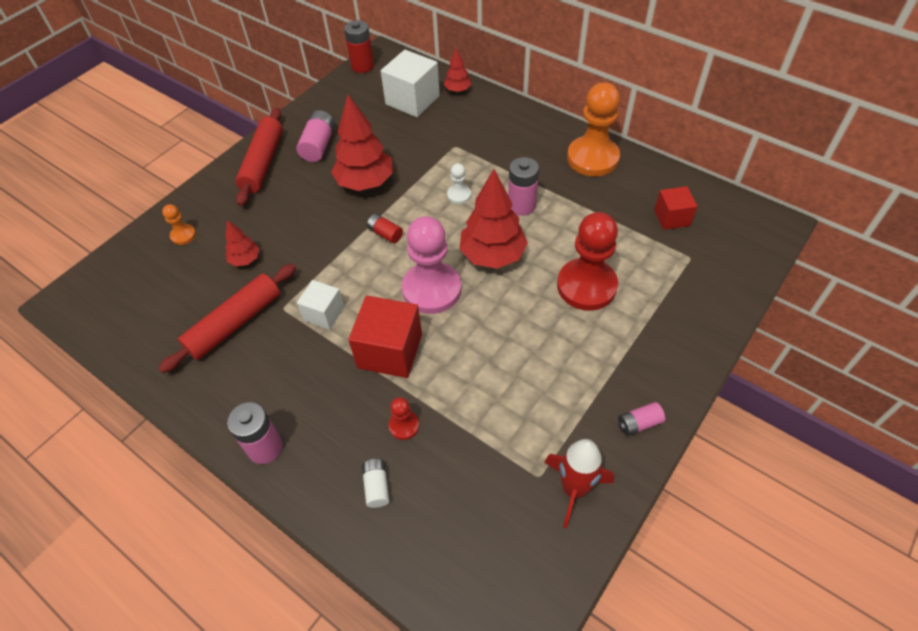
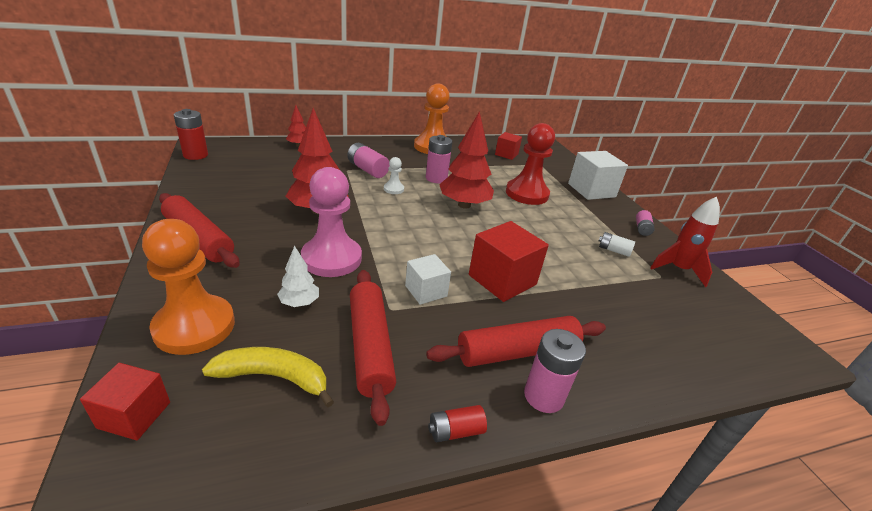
camera: 60 degrees left, 20 degrees down
orange pawn [162,204,196,245] -> orange pawn [142,219,235,355], size x2.21
red tree [225,220,259,266] -> white tree [277,246,319,307]
pink battery [296,110,335,162] -> pink battery moved to [347,143,390,178]
white battery [362,459,389,508] -> white battery moved to [599,232,635,257]
red battery [367,214,403,243] -> red battery moved to [428,405,487,442]
white cube [381,50,440,117] -> white cube moved to [568,151,628,200]
red pawn [389,397,419,440] -> none
pink pawn [402,216,461,314] -> pink pawn moved to [301,167,362,277]
none -> red cube [80,363,170,440]
none -> yellow banana [202,347,334,407]
none -> red rolling pin [426,316,606,367]

